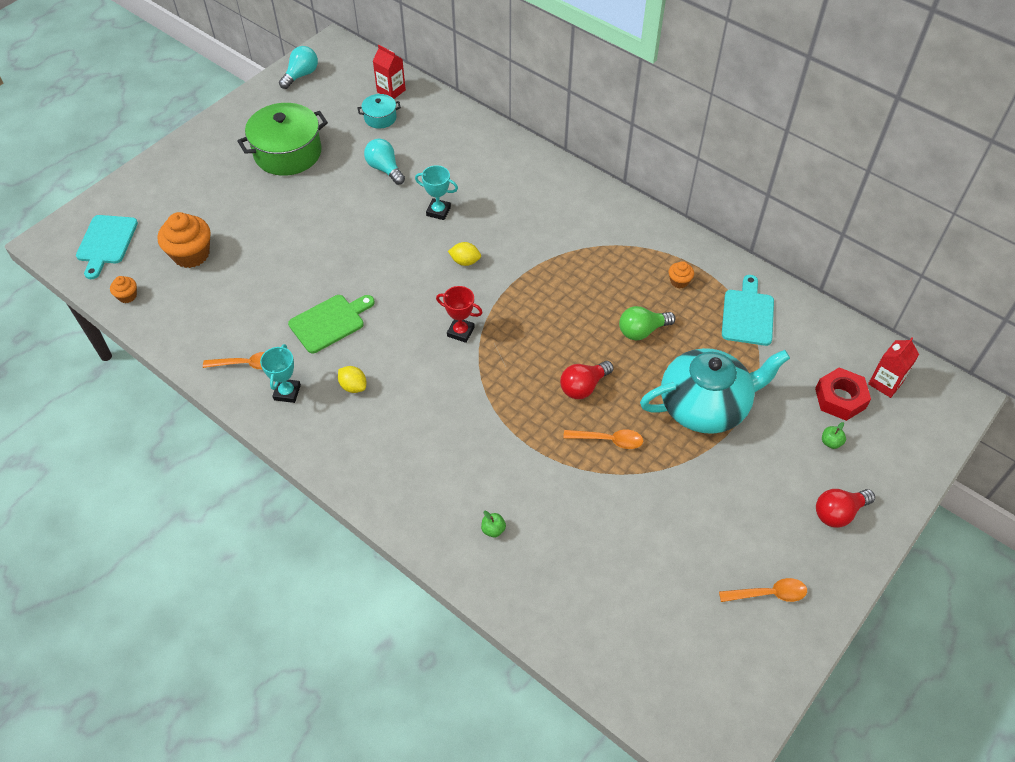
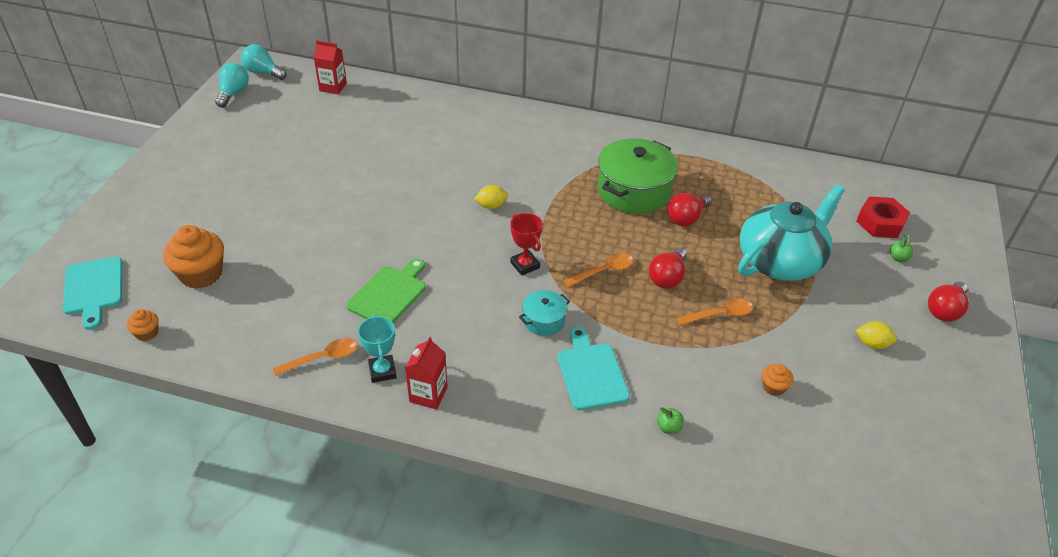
camera: 25 degrees left, 10 degrees down
green pot [237,103,328,176] -> green pot moved to [598,138,678,214]
yellow lemon [338,366,366,393] -> yellow lemon moved to [856,321,897,349]
turquoise pot [357,94,401,129] -> turquoise pot moved to [519,290,570,336]
turquoise light bulb [364,139,405,185] -> turquoise light bulb moved to [241,44,286,80]
turquoise trophy [415,165,458,220] -> none
red trophy [436,286,483,343] -> red trophy turned 60 degrees clockwise [510,213,543,276]
green light bulb [619,306,676,340] -> red light bulb [668,193,712,226]
orange cupcake [669,261,694,288] -> orange cupcake moved to [762,364,793,396]
orange spoon [719,578,807,602] -> orange spoon moved to [564,253,633,287]
turquoise cutting board [722,275,774,346] -> turquoise cutting board moved to [558,327,630,410]
red carton [868,337,919,398] -> red carton moved to [405,337,448,410]

